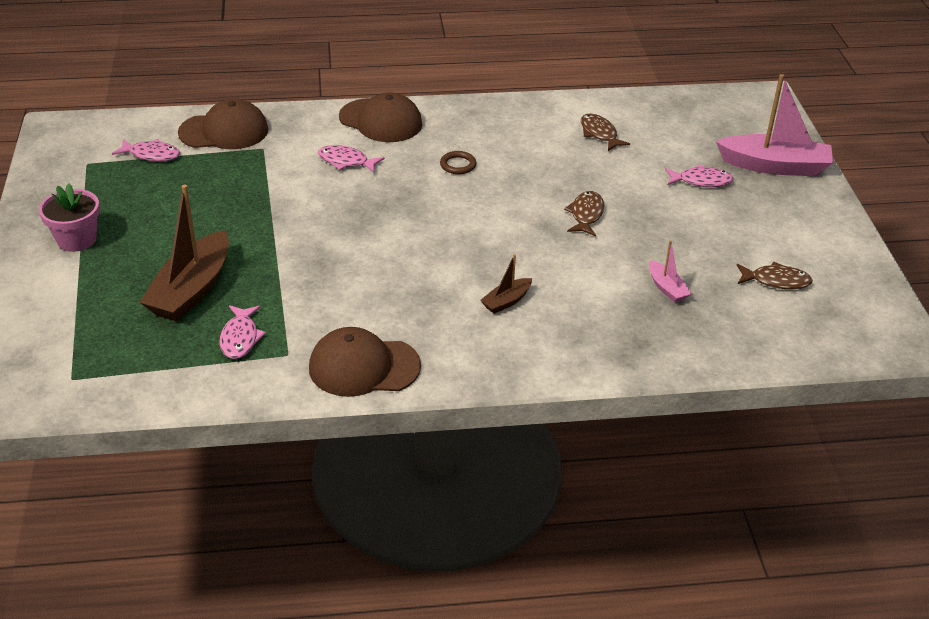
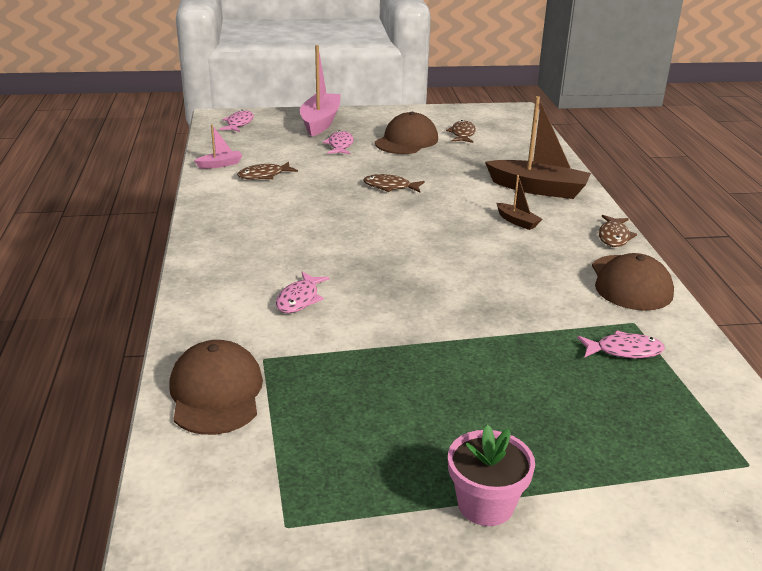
camera: 90 degrees left, 10 degrees down
pink fish [112,139,180,161] -> pink fish moved to [219,110,254,132]
brown boat [140,185,229,322] -> brown boat moved to [485,96,591,199]
brown cap [339,92,422,142] -> brown cap moved to [375,112,438,154]
brown ring [440,151,476,174] -> none
pink boat [649,240,692,303] -> pink boat moved to [194,124,243,169]
none -> brown fish [598,215,637,247]

